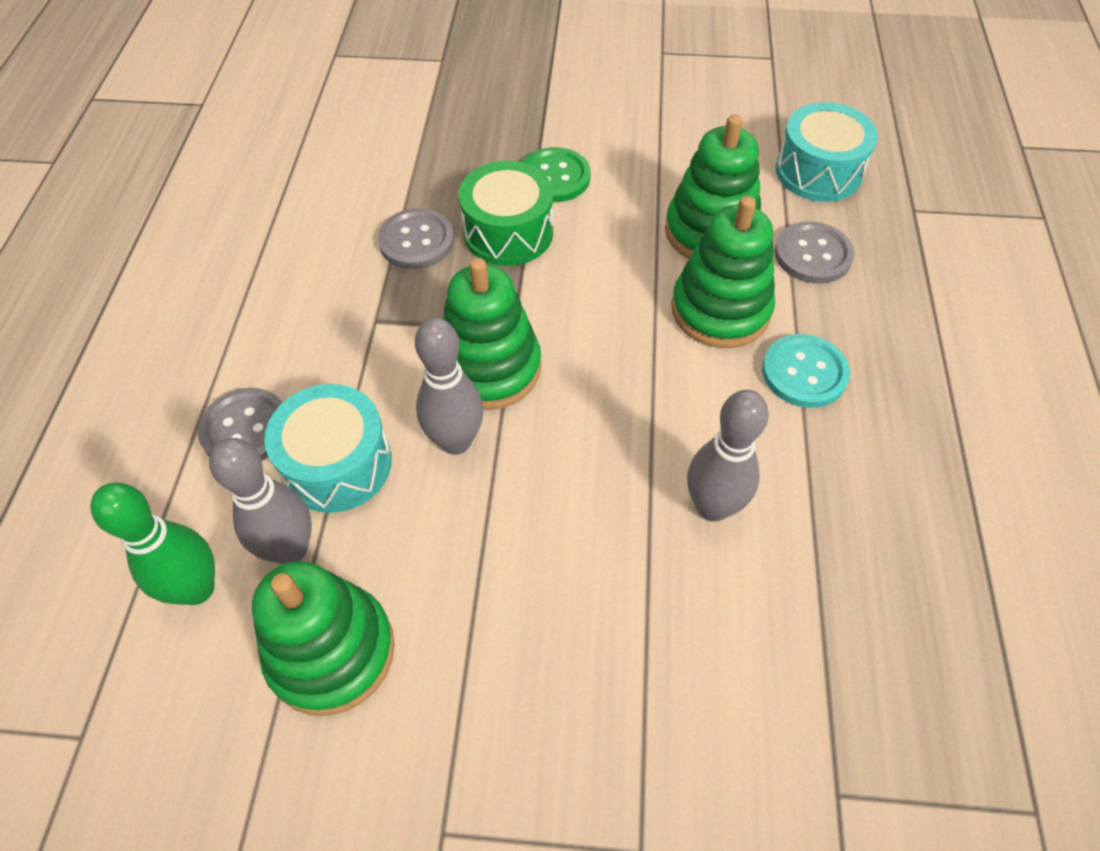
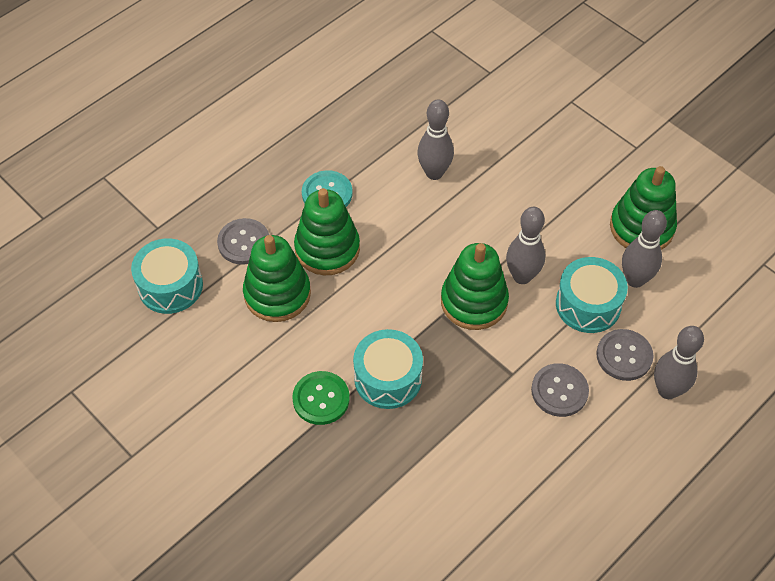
camera: 140 degrees left, 0 degrees up
green bowling pin [91,482,215,605] -> none
grey button [378,208,454,269] -> grey button moved to [531,363,589,417]
green drum [459,161,553,266] -> turquoise drum [353,329,423,409]
none -> grey bowling pin [654,326,704,399]

